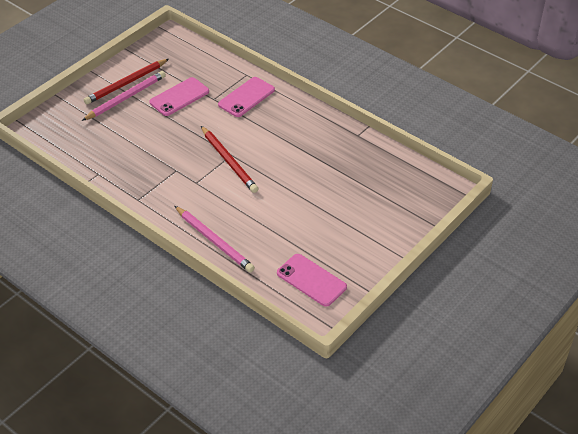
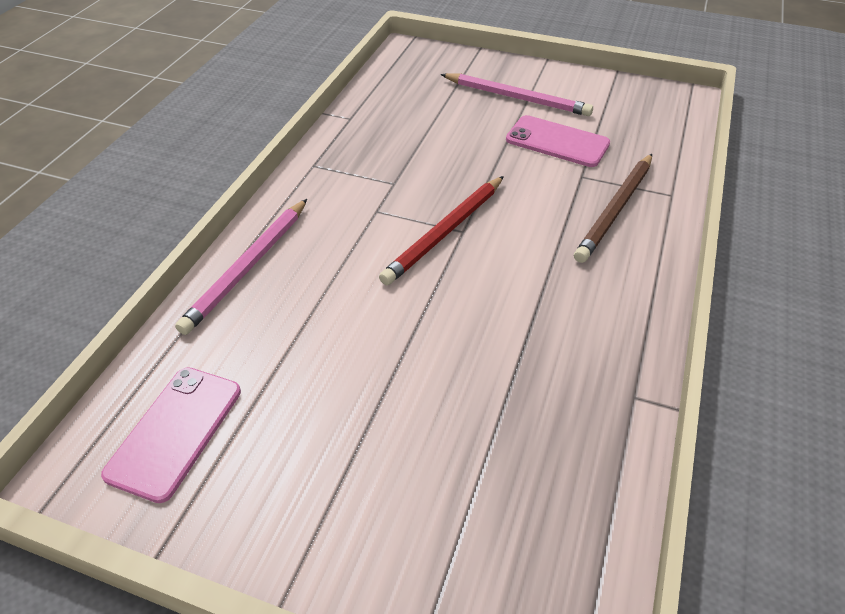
camera: 70 degrees right, 0 degrees up
red pencil [84,59,169,104] -> none
pink phone [218,77,275,117] -> brown pencil [574,154,652,263]

